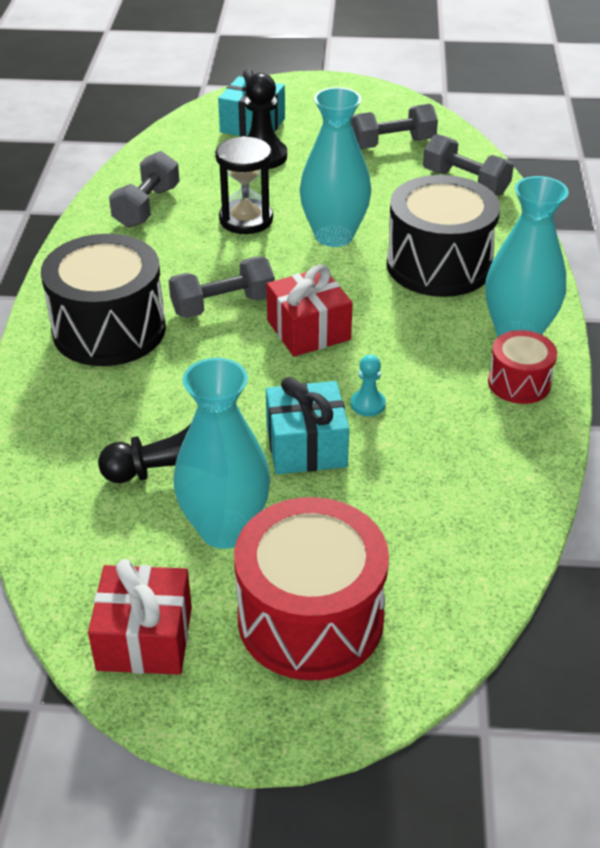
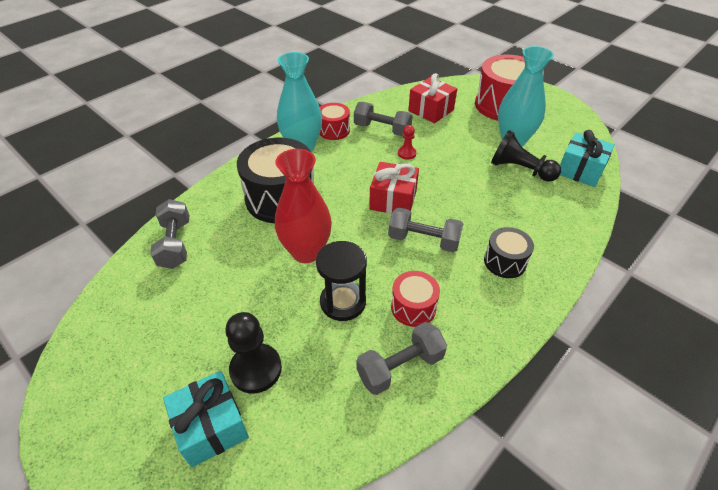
camera: 140 degrees left, 5 degrees up
black drum [41,234,166,366] -> black drum [484,227,534,278], size x0.53
red gift [88,559,192,675] -> red gift moved to [408,73,457,123]
turquoise gift [266,377,349,474] -> turquoise gift moved to [560,130,615,187]
turquoise vase [300,87,371,247] -> red vase [275,149,332,263]
grey dumbbell [351,104,438,149] -> grey dumbbell moved to [354,102,413,136]
turquoise pawn [351,355,386,416] -> red pawn [398,125,416,160]
none -> red drum [391,271,440,327]

